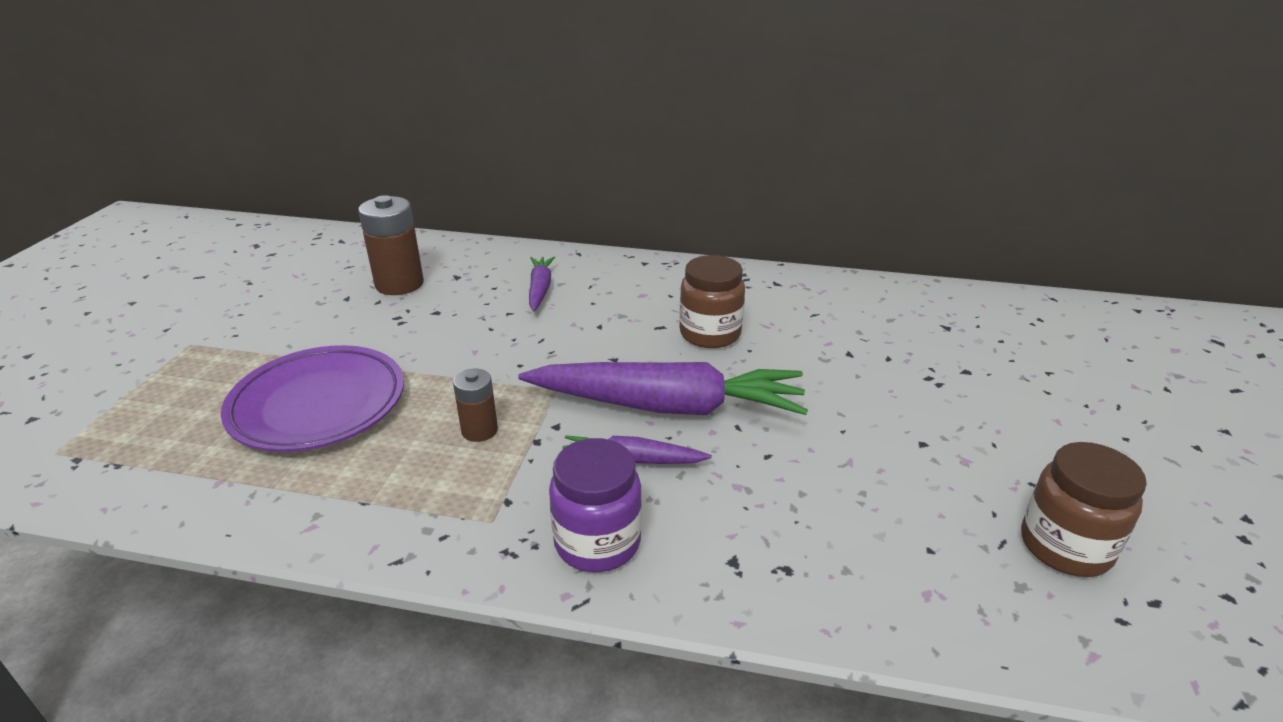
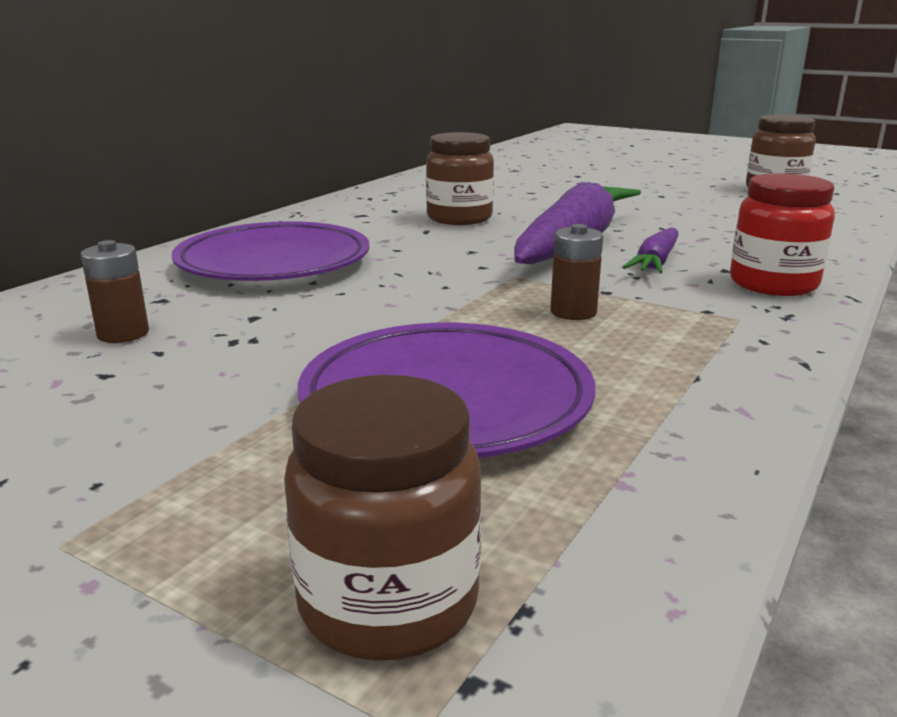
camera: 70 degrees left, 10 degrees down
brown battery [358,195,424,295] -> brown battery [80,240,149,343], size x0.58
purple carrot [529,257,555,311] -> purple plate [172,221,370,281]
purple jar [549,438,642,572] -> red jar [730,173,835,296]
none -> brown jar [284,375,482,661]

